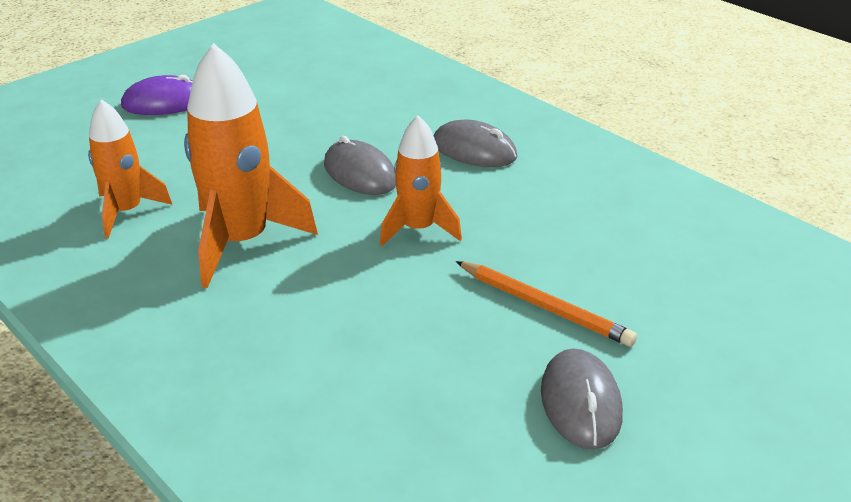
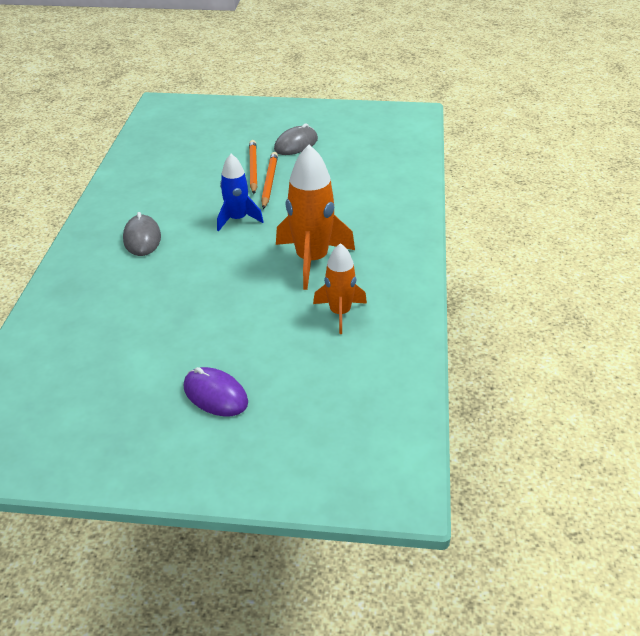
camera: 130 degrees left, 5 degrees up
grey mouse [324,136,396,195] -> none
orange rocket [380,115,462,246] -> blue rocket [217,154,264,231]
none -> orange pencil [261,152,278,209]

